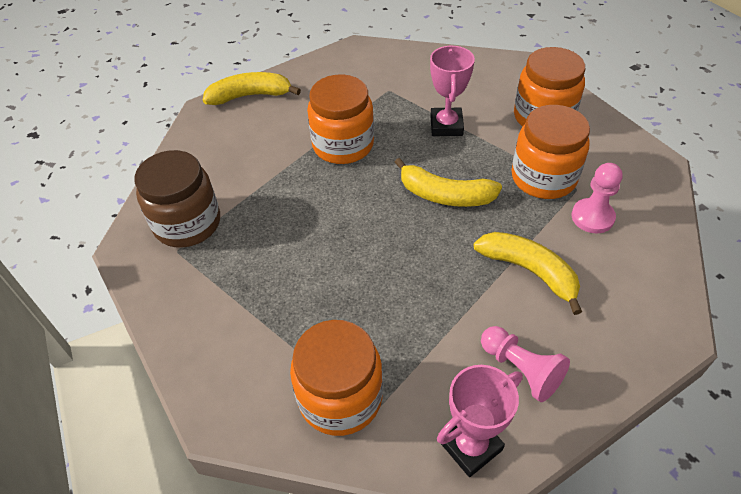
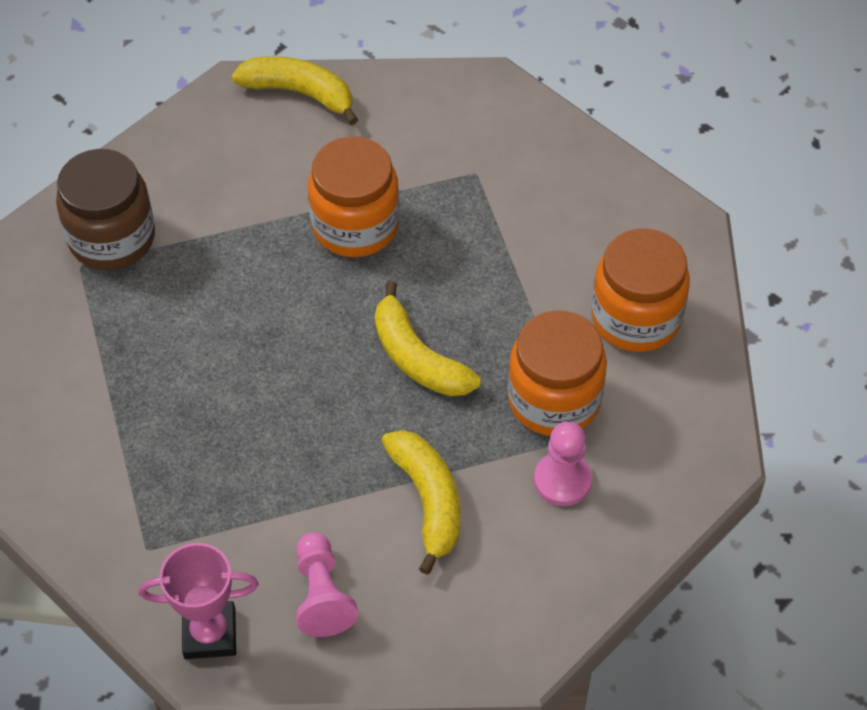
camera: 30 degrees right, 5 degrees up
orange jar [290,320,383,436] -> none
pink trophy [430,45,475,136] -> none

